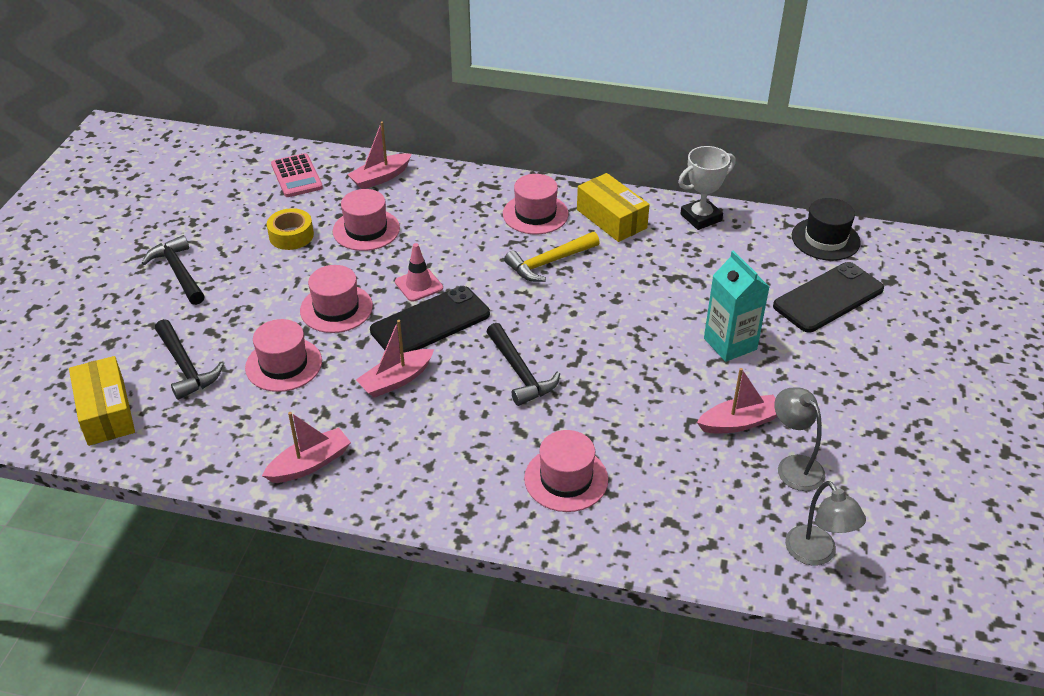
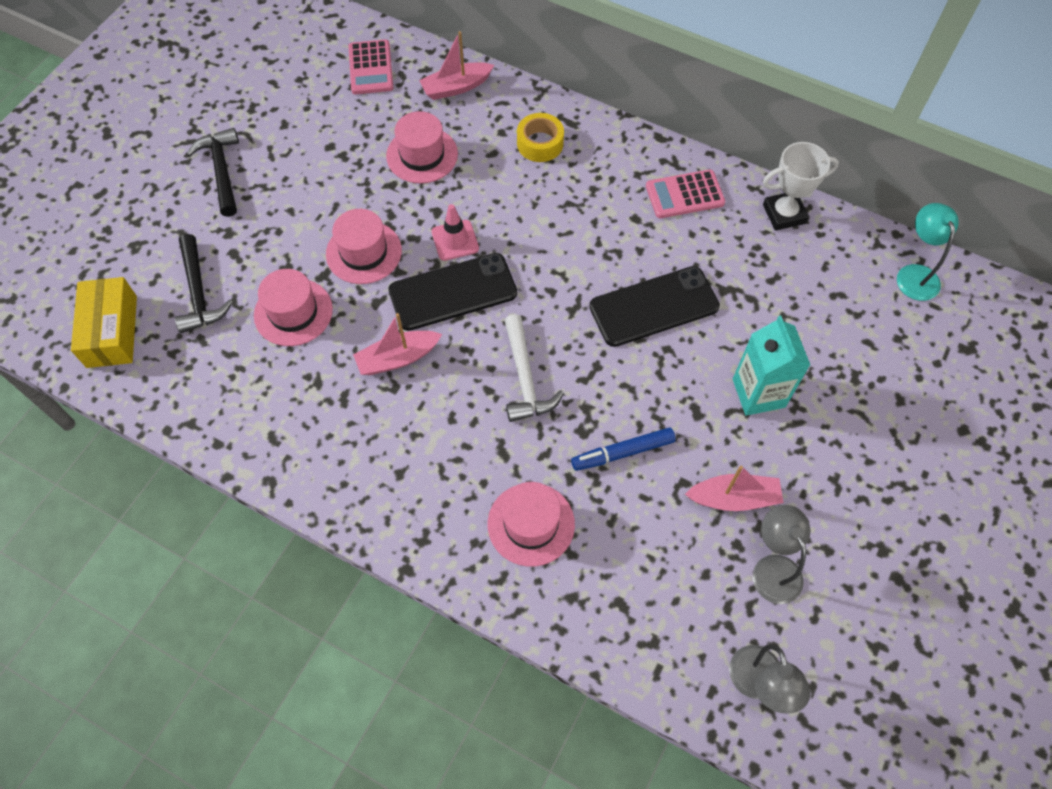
camera: 15 degrees right, 20 degrees up
pink boat [262,412,351,483] -> none
yellow tape [267,208,314,250] -> yellow tape moved to [517,113,564,162]
black hammer [487,323,560,406] -> white hammer [504,314,564,422]
pink hat [503,174,569,234] -> none
yellow hammer [504,232,600,282] -> none
yellow box [577,173,650,242] -> pink calculator [646,169,725,218]
black phone [773,262,884,332] -> black phone moved to [590,266,720,347]
black hat [792,198,861,261] -> turquoise lamp [897,203,959,301]
none -> blue marker [571,427,676,471]

